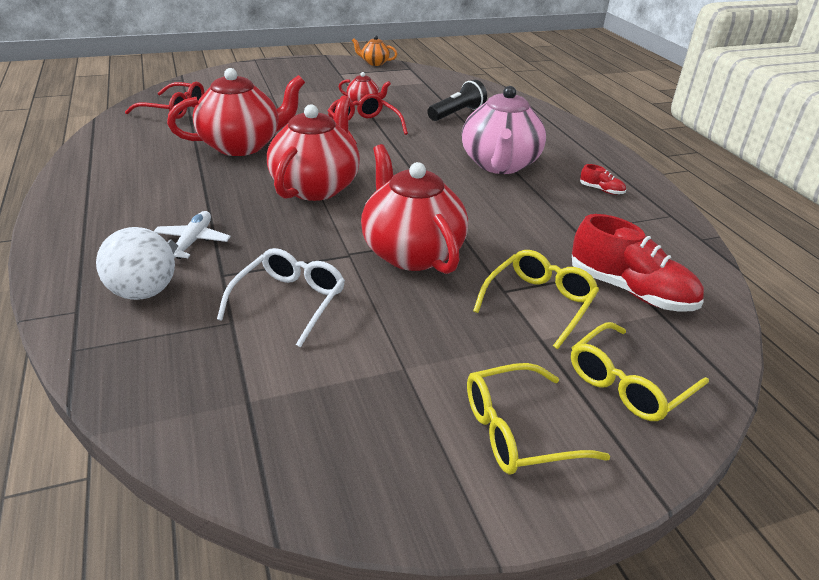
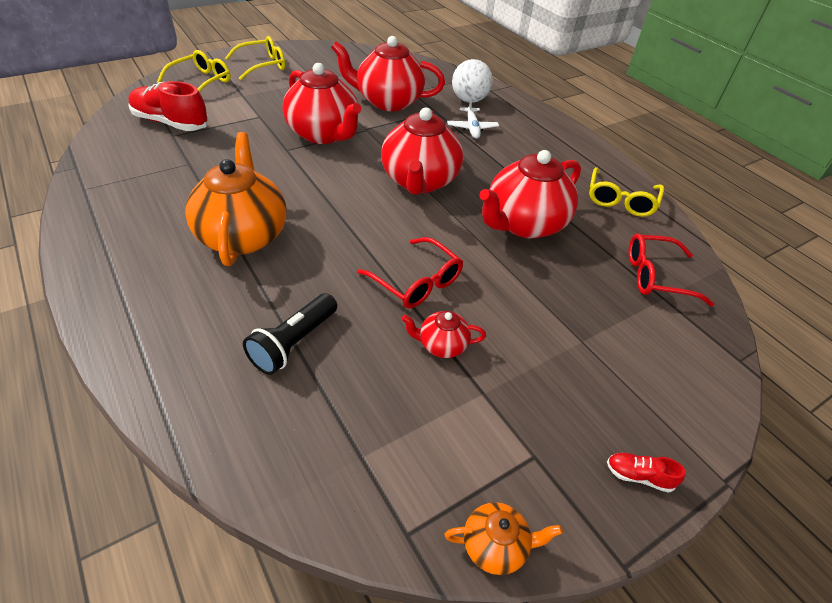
camera: 165 degrees right, 10 degrees up
white glasses [217,248,345,347] -> red teapot [331,36,445,111]
pink teapot [462,86,546,174] -> orange teapot [185,132,287,266]
yellow glasses [473,250,599,349] -> yellow glasses moved to [589,167,664,217]
red shoe [580,164,626,195] -> red shoe moved to [607,453,686,493]

